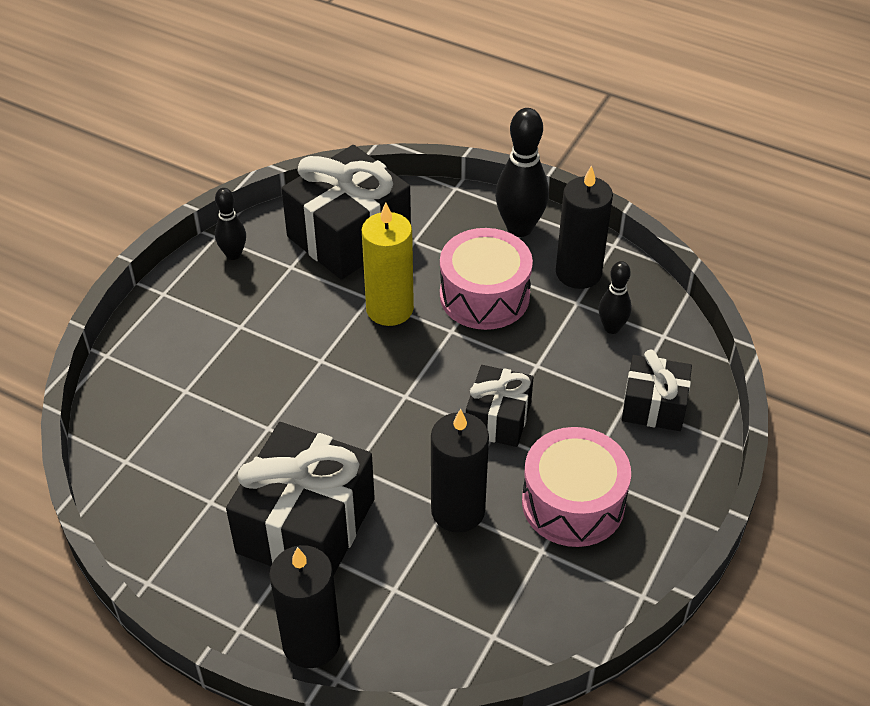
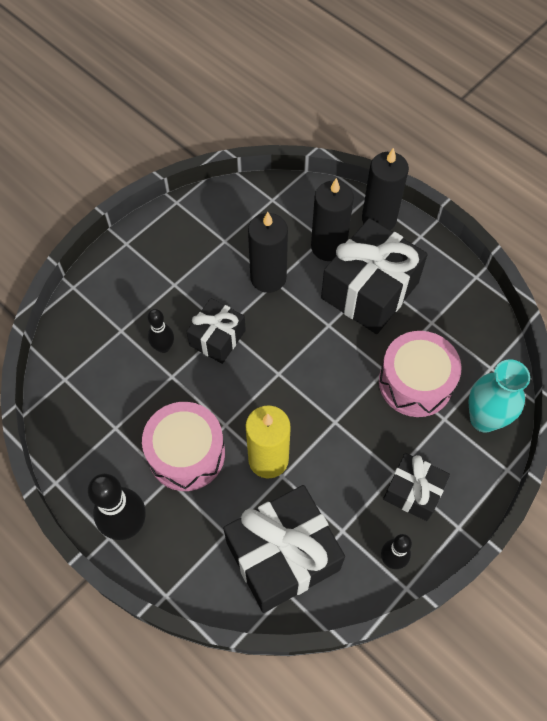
camera: 165 degrees left, 15 degrees up
pink drum [522,427,631,547] -> pink drum moved to [379,331,461,417]
black candle [556,165,613,289] -> black candle moved to [311,178,354,261]
black bowling pin [599,261,632,334] -> black bowling pin moved to [148,309,174,353]
black gift [622,350,692,431] -> black gift moved to [383,453,450,521]
none -> turquoise vase [469,359,530,432]

